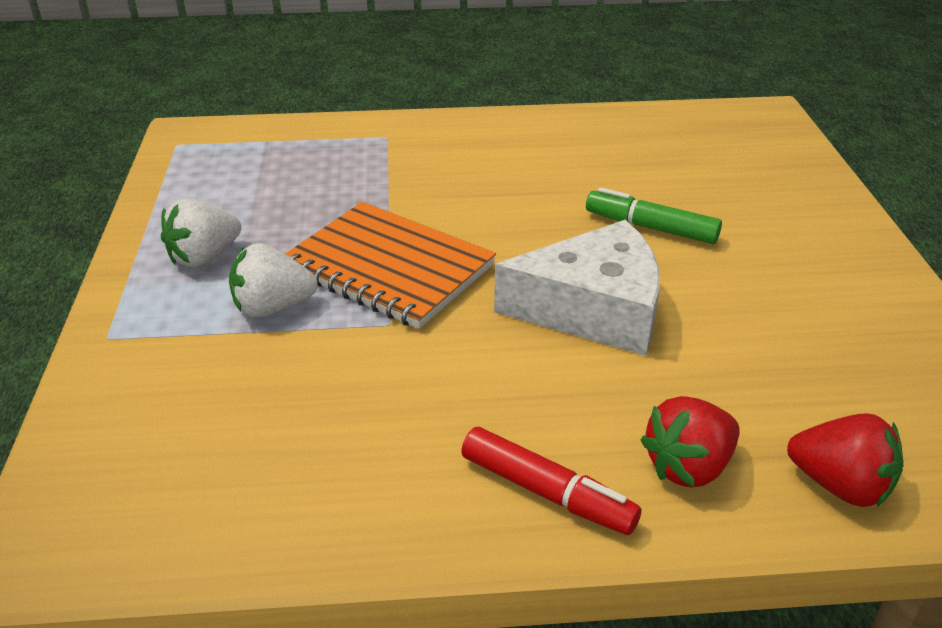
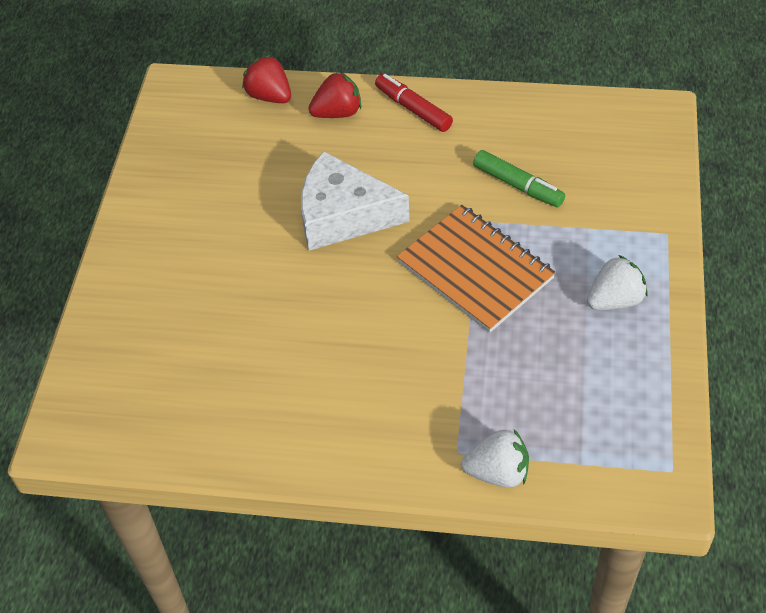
camera: 165 degrees left, 15 degrees up
white strawberry [229,243,318,317] -> white strawberry moved to [461,429,529,488]
green marker [586,187,722,244] -> green marker moved to [473,150,565,207]

